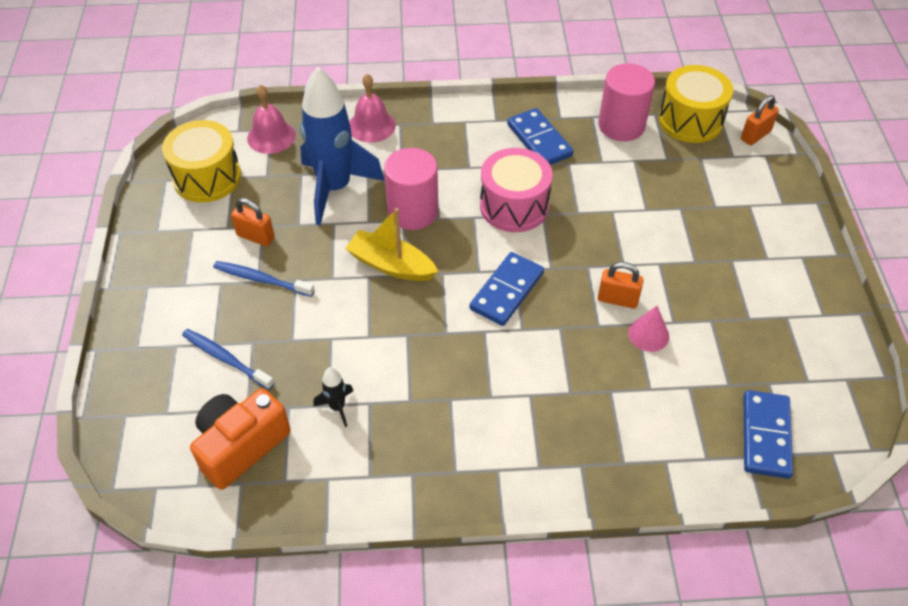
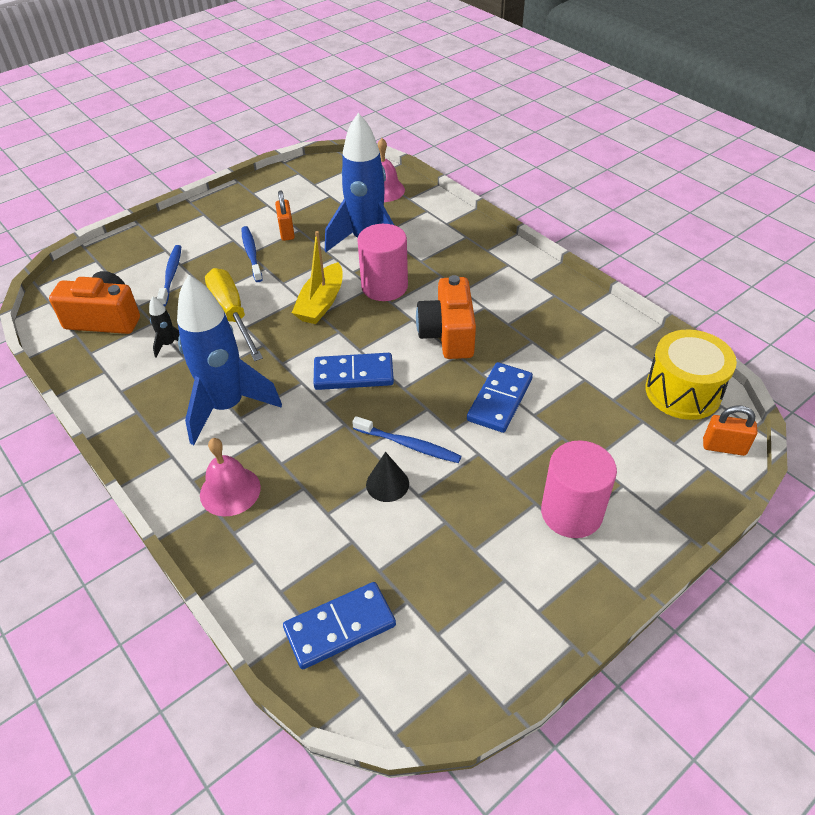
camera: 55 degrees right, 5 degrees down
yellow drum [162,120,241,202] -> none
yellow boat [345,208,438,281] -> yellow boat turned 150 degrees counterclockwise [292,231,343,324]
pink bell [349,74,396,143] -> pink bell moved to [200,438,261,516]
pink drum [480,148,553,232] -> orange camera [416,275,476,359]
blue domino [507,108,574,165] -> blue domino moved to [467,362,533,433]
pink cylinder [598,63,655,141] -> pink cylinder moved to [541,440,617,538]
orange padlock [598,262,644,308] -> blue toothbrush [352,416,462,463]
pink cone [628,306,669,352] -> black cone [366,452,409,502]
none -> blue rocket [177,275,282,445]
none -> yellow screwdriver [205,268,263,361]

